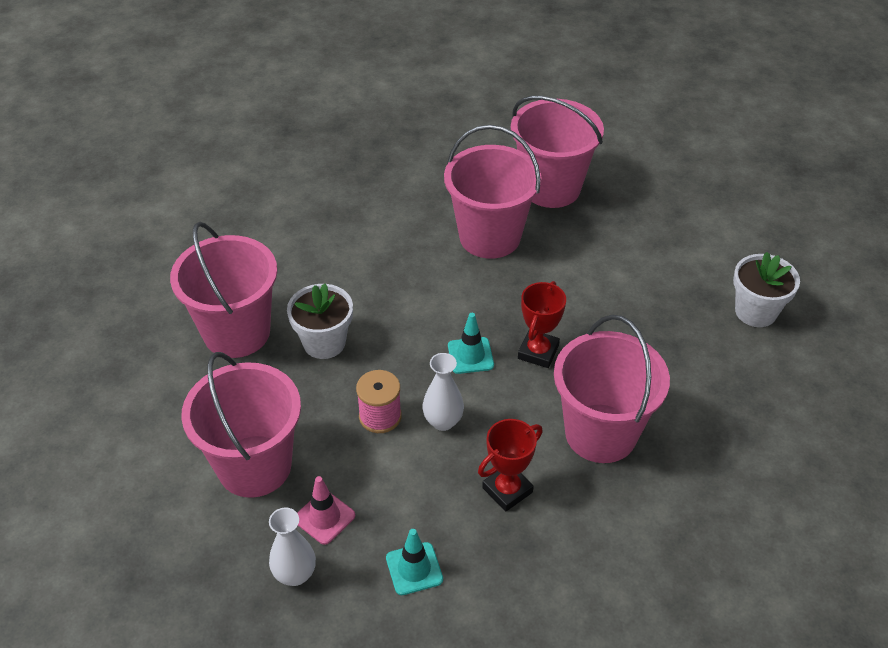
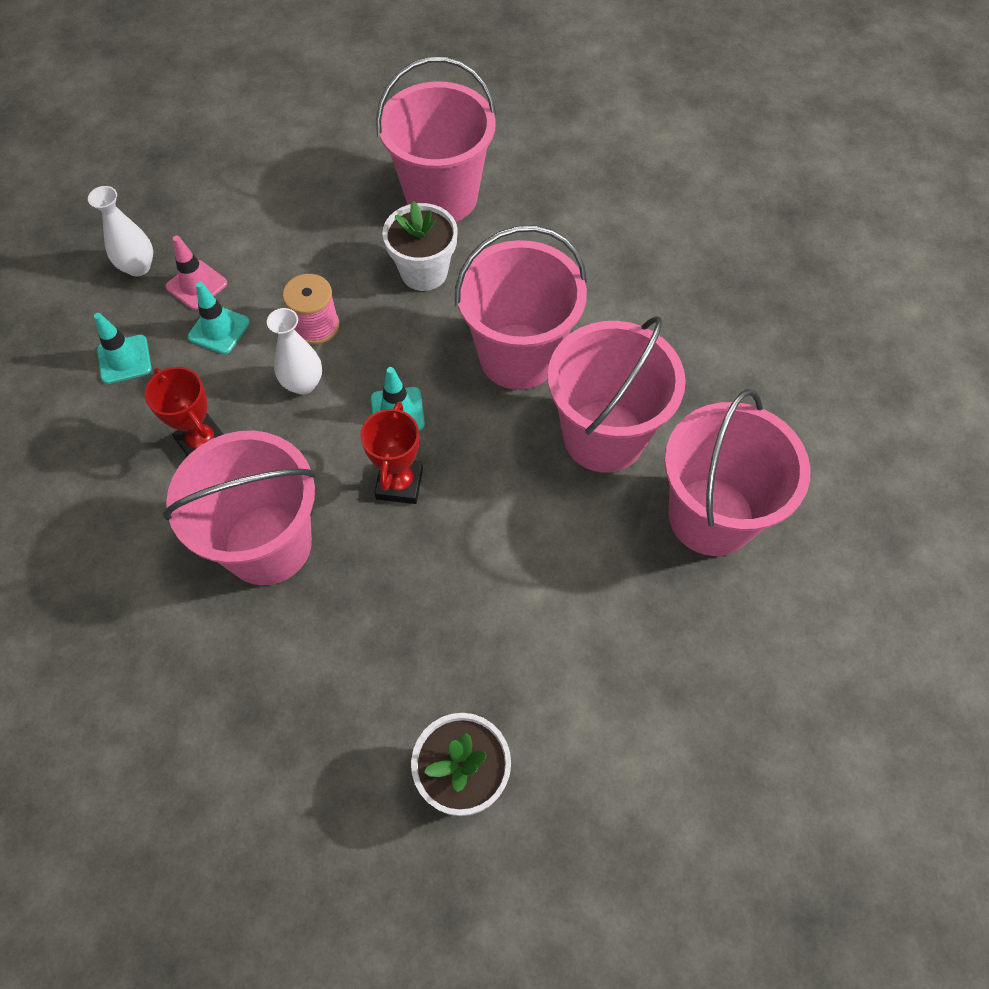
camera: 90 degrees right, 15 degrees up
pink bucket [181,352,301,498] -> pink bucket moved to [455,225,587,390]
red trophy [518,281,566,368] -> red trophy turned 75 degrees clockwise [360,402,423,504]
none -> turquoise traffic cone [188,282,250,354]

